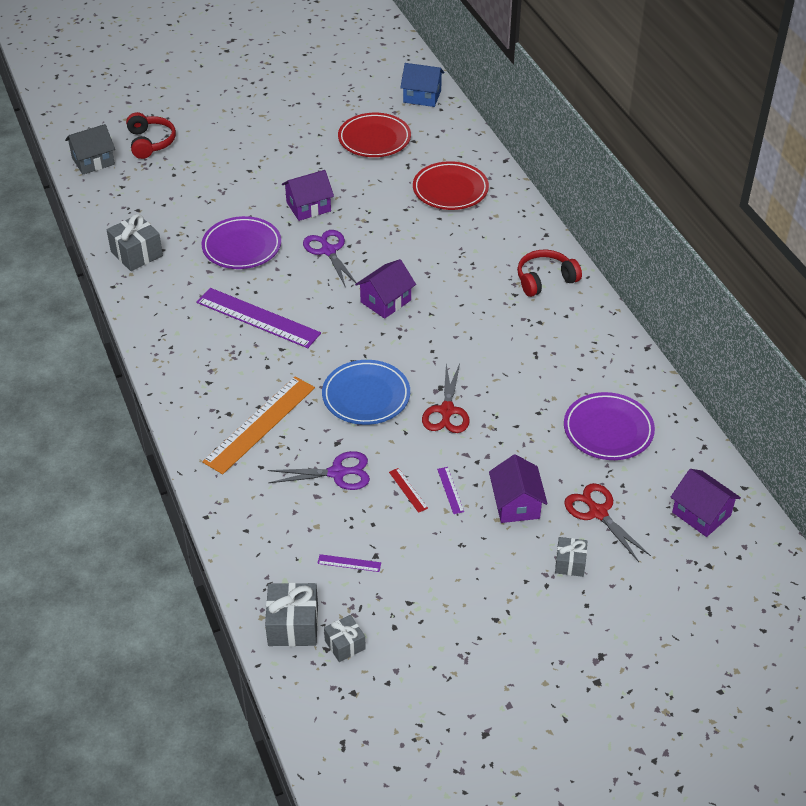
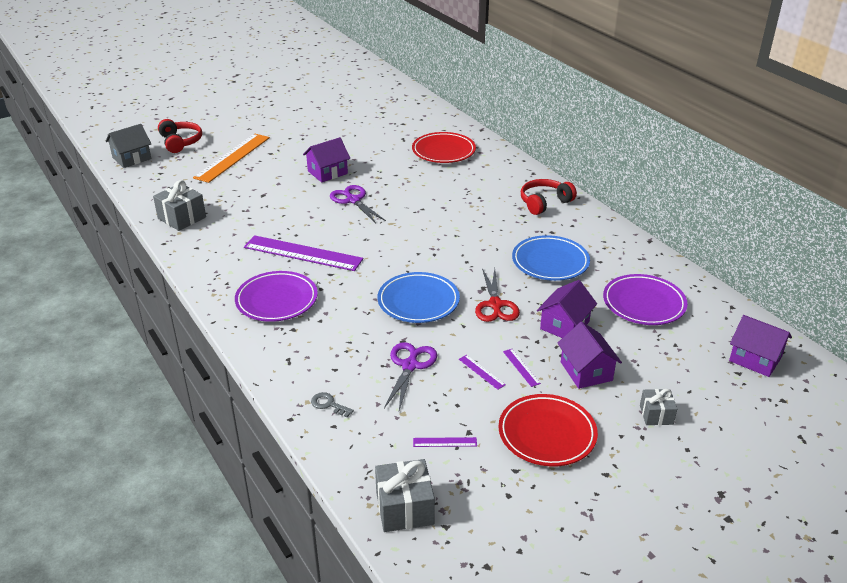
camera: 10 degrees left, 10 degrees down
purple plate [202,216,281,269] -> purple plate moved to [235,271,318,322]
orange ruler [202,376,315,474] -> orange ruler moved to [193,133,270,183]
purple scissors [268,451,370,490] -> purple scissors turned 60 degrees counterclockwise [384,342,437,410]
grey gift [324,615,366,662] -> none
red plate [338,113,411,157] -> red plate moved to [498,394,598,467]
purple house [355,259,416,319] -> purple house moved to [537,280,597,338]
red ruler [389,468,428,513] -> purple ruler [459,355,506,390]
blue house [400,63,444,107] -> none
red scissors [564,483,651,562] -> none
none -> grey key [311,392,354,417]
none -> blue plate [512,235,590,281]

